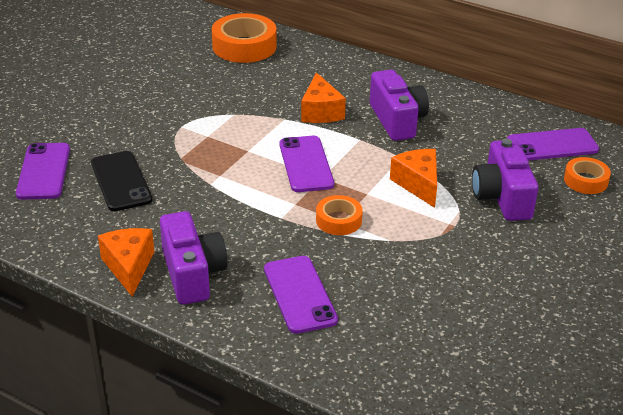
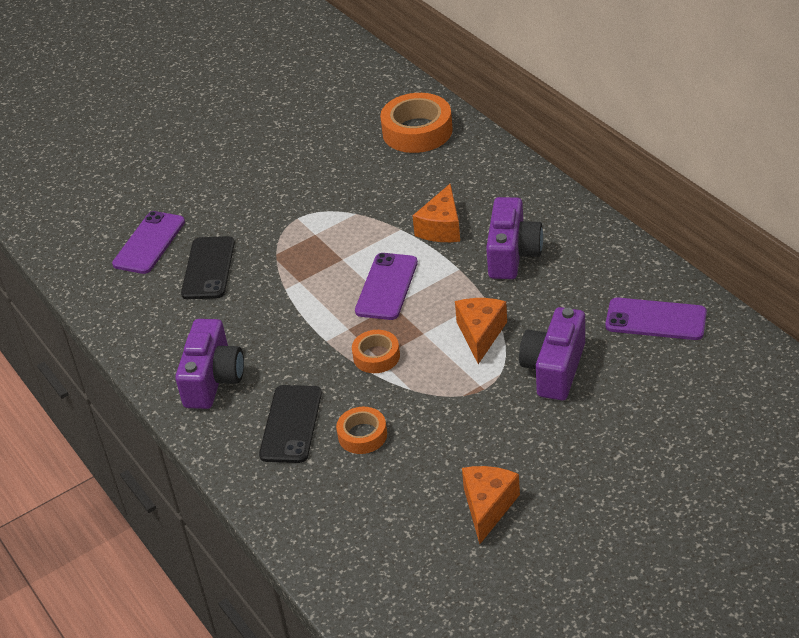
camera: 30 degrees right, 5 degrees up
orange cheese [98,228,154,297] -> orange cheese moved to [462,466,520,544]
purple phone [264,256,338,334] -> black phone [259,385,322,463]
orange tape [564,157,611,194] -> orange tape moved to [336,407,387,454]

